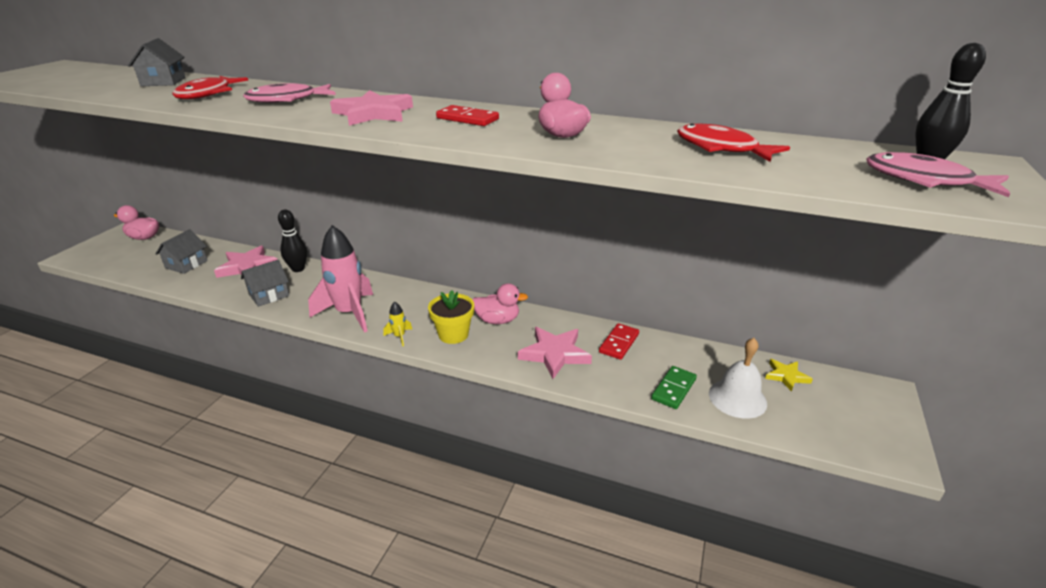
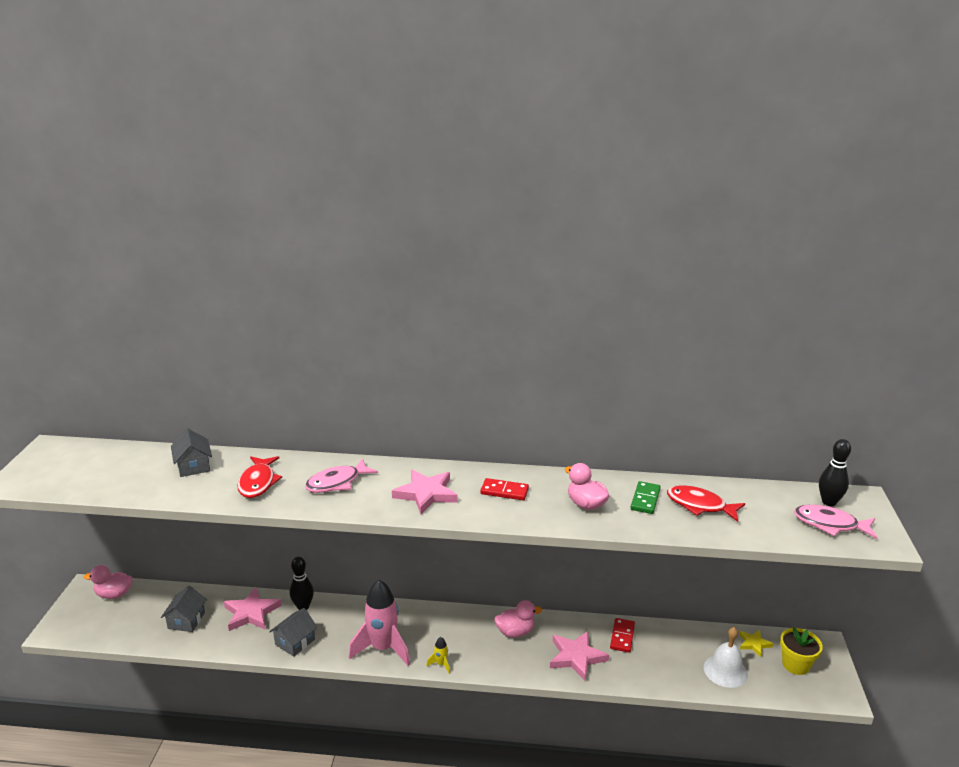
camera: 15 degrees left, 5 degrees down
yellow flower pot [428,290,474,344] -> yellow flower pot moved to [780,627,823,675]
green domino [651,366,697,409] -> green domino moved to [631,481,660,514]

